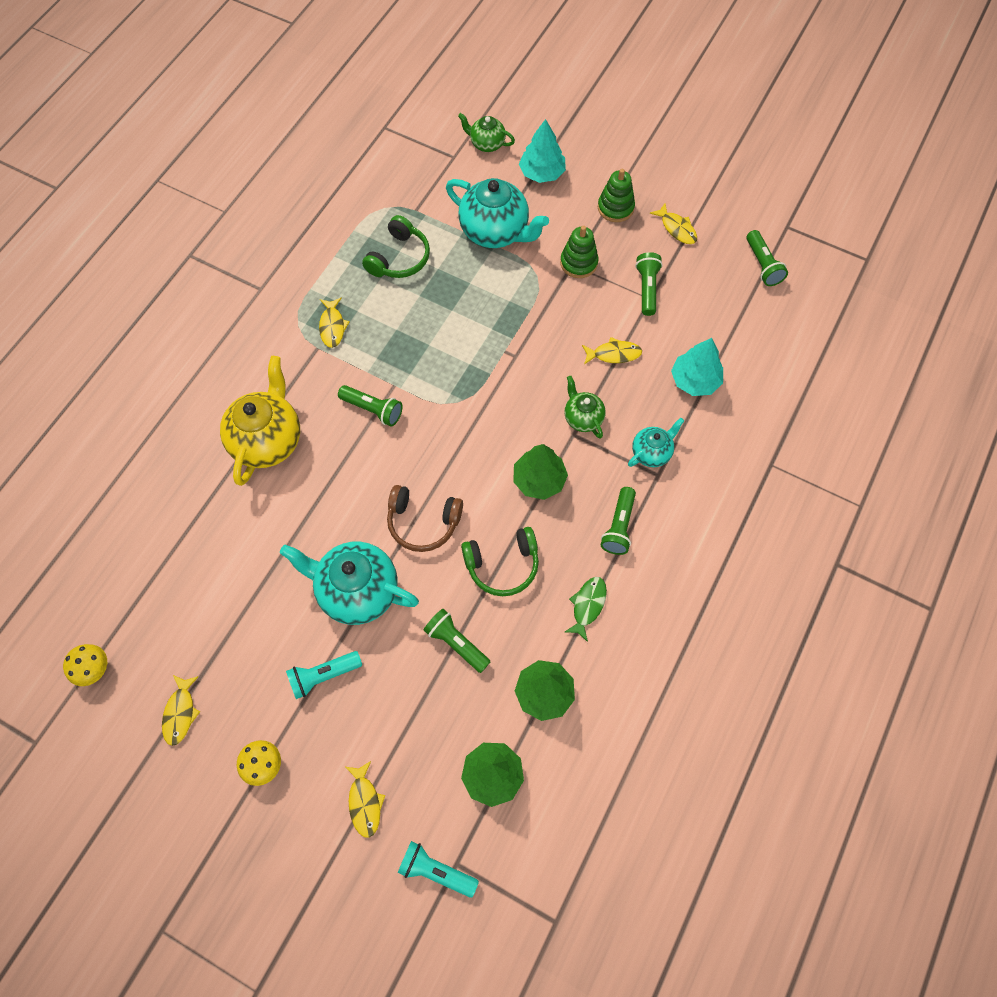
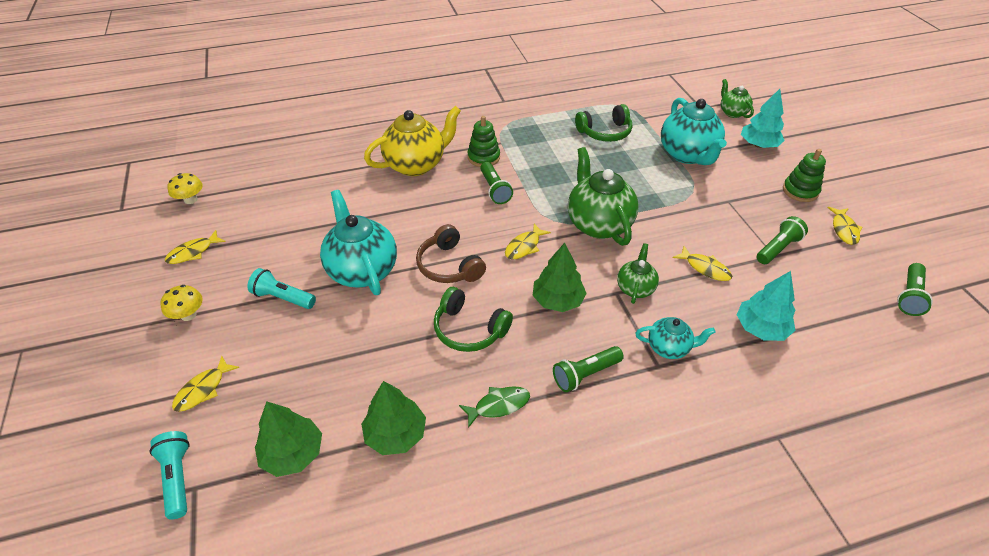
camera: 45 degrees right, 20 degrees down
yellow fish [319,297,350,348] -> yellow fish moved to [505,223,551,260]
green flashlight [424,609,490,673] -> none
green stacking toy [560,226,599,278] -> green stacking toy moved to [467,116,500,167]
none -> green teapot [568,147,639,246]

